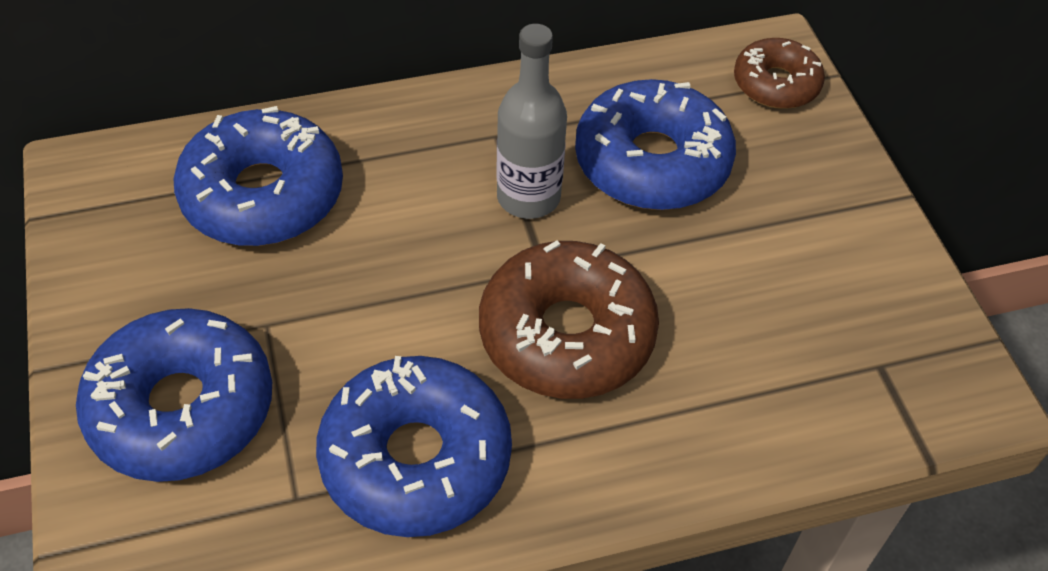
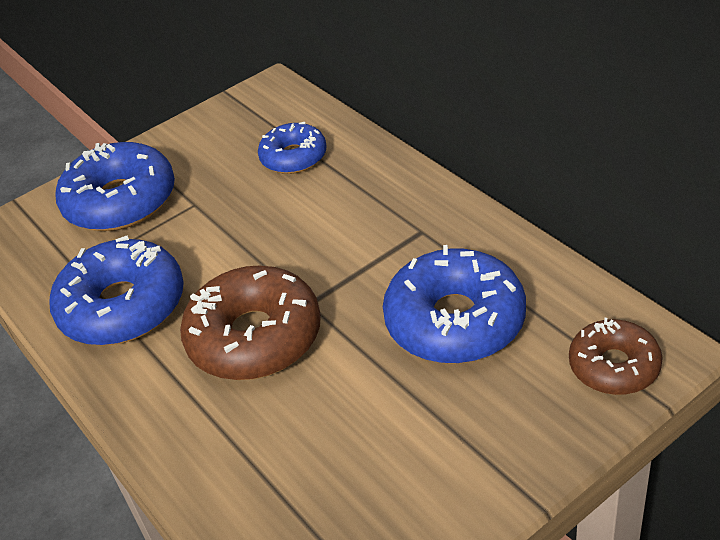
camera: 75 degrees right, 10 degrees down
blue donut [173,106,343,246] -> blue donut [258,122,327,174], size x0.60
grey bottle [497,24,567,219] -> none

